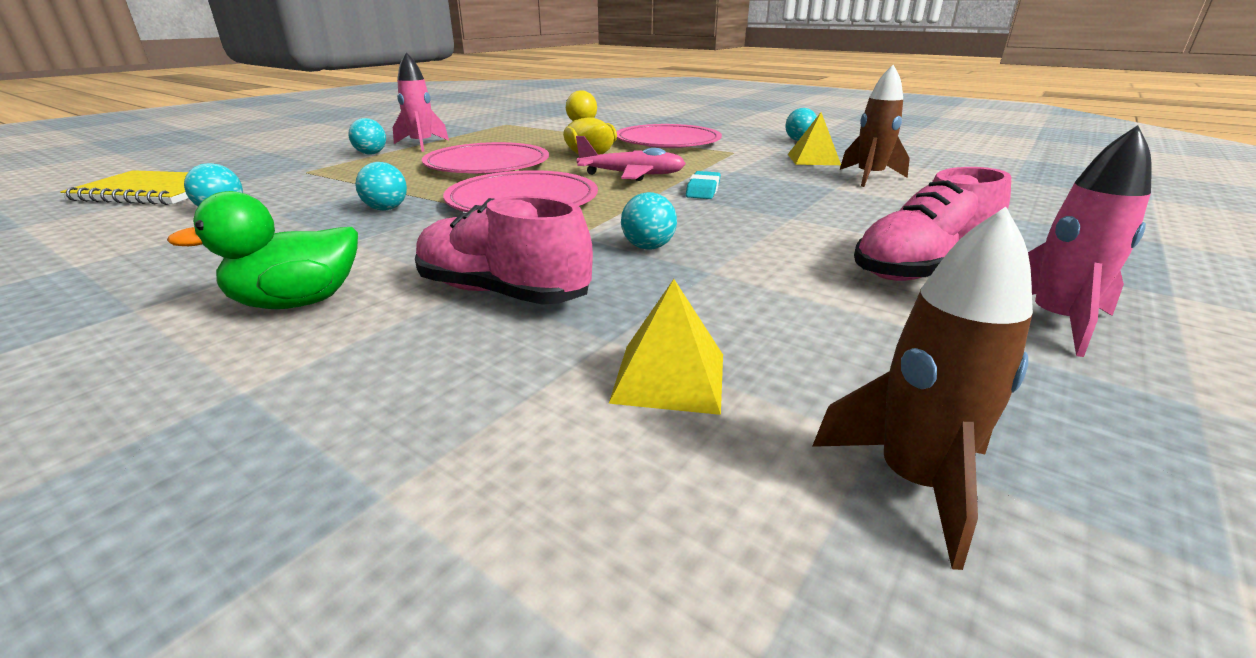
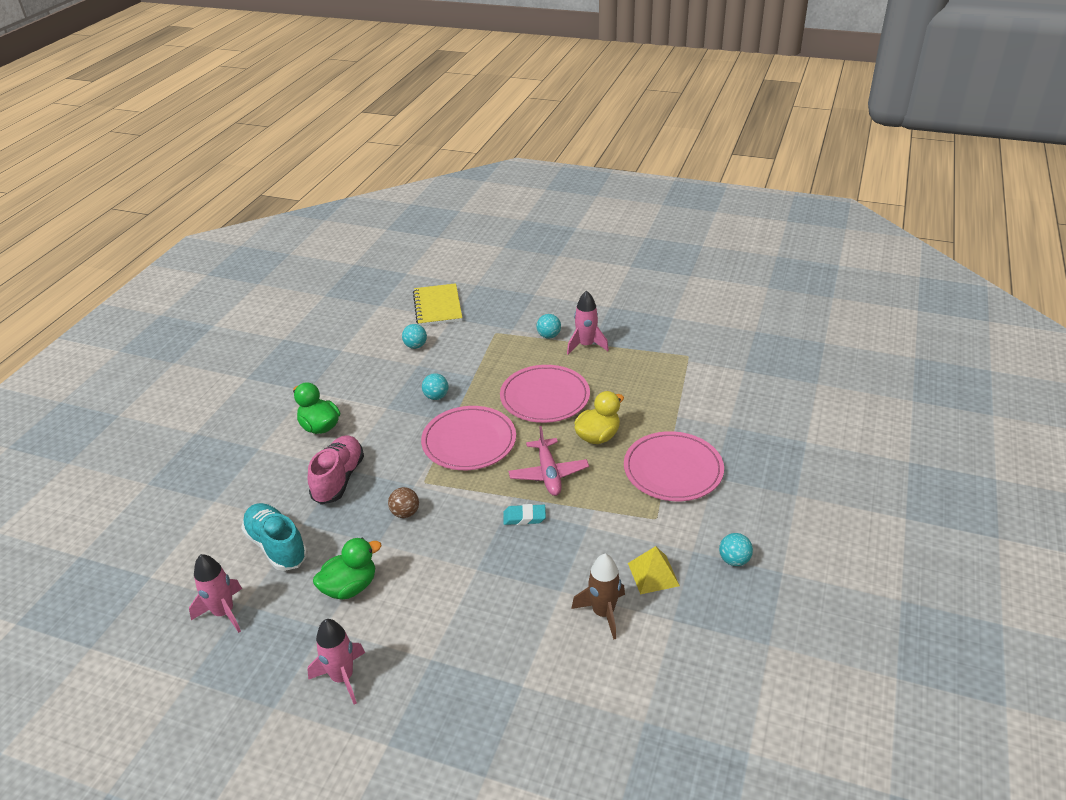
camera: 75 degrees right, 10 degrees up
yellow pyramid [609,279,723,415] -> turquoise shoe [241,503,308,571]
turquoise ball [621,192,677,250] -> brown ball [388,487,419,518]
brown rocket [812,207,1033,570] -> pink rocket [189,554,242,633]
pink shoe [854,167,1011,281] -> none
none -> green duck [313,538,382,600]

